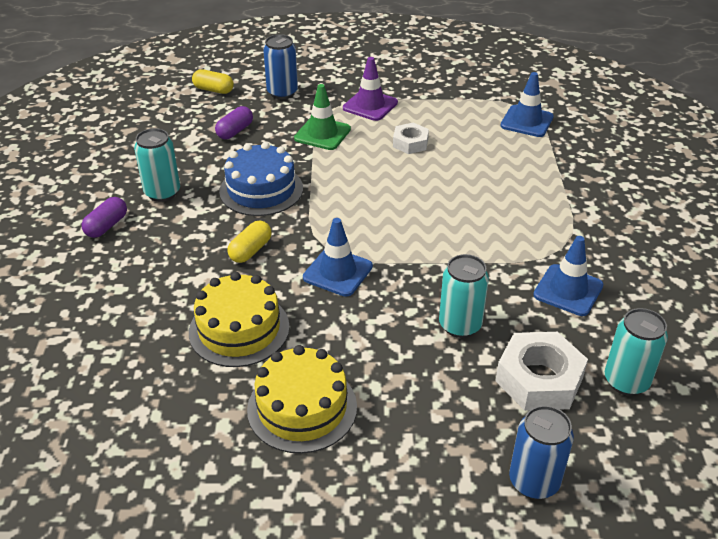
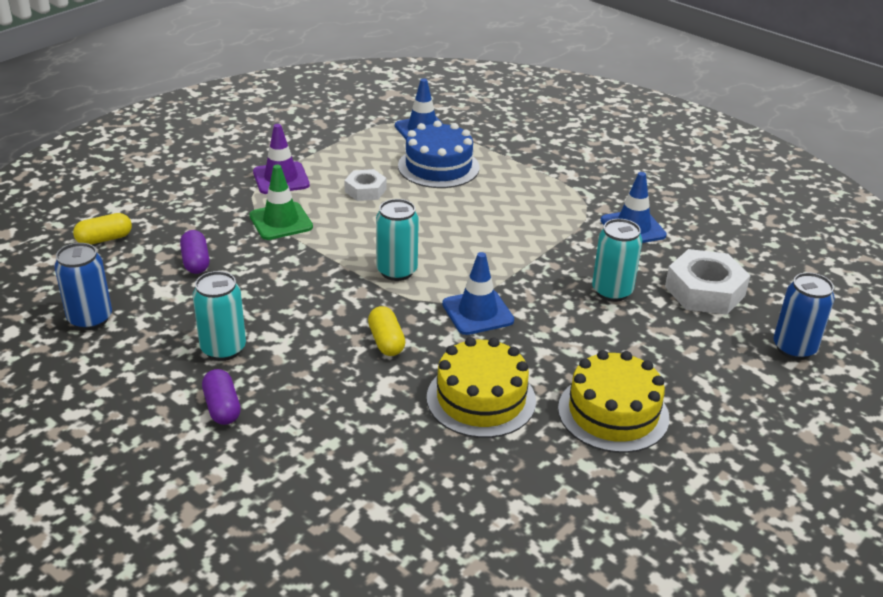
camera: 50 degrees left, 5 degrees down
blue cake [219,142,303,216] -> blue cake moved to [398,121,480,188]
blue can [263,34,298,99] -> blue can moved to [54,243,112,330]
turquoise can [605,308,668,396] -> turquoise can moved to [376,199,419,281]

